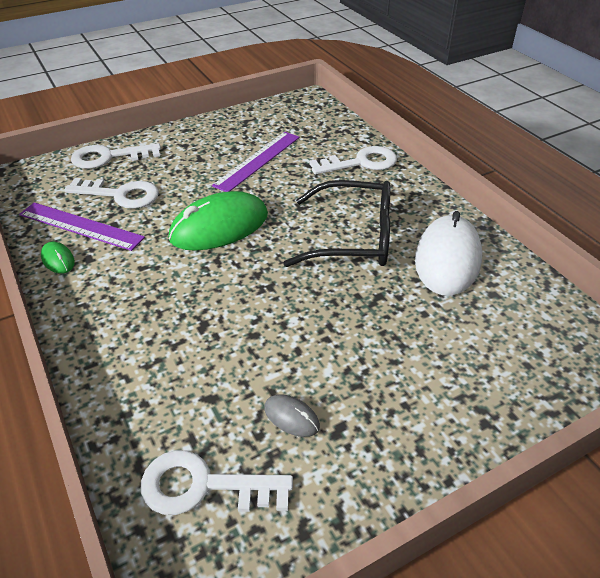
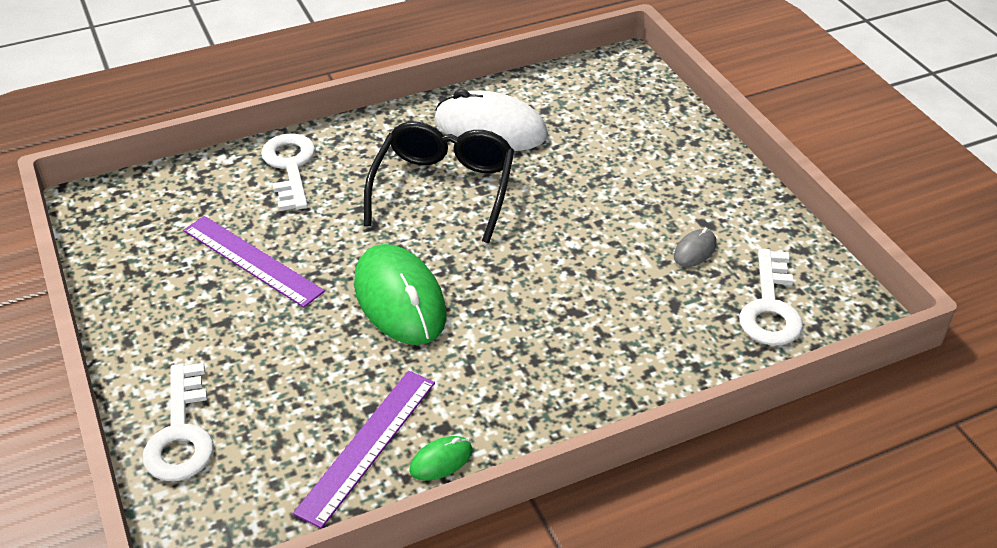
camera: 85 degrees left, 0 degrees up
white key [64,178,159,209] -> none

